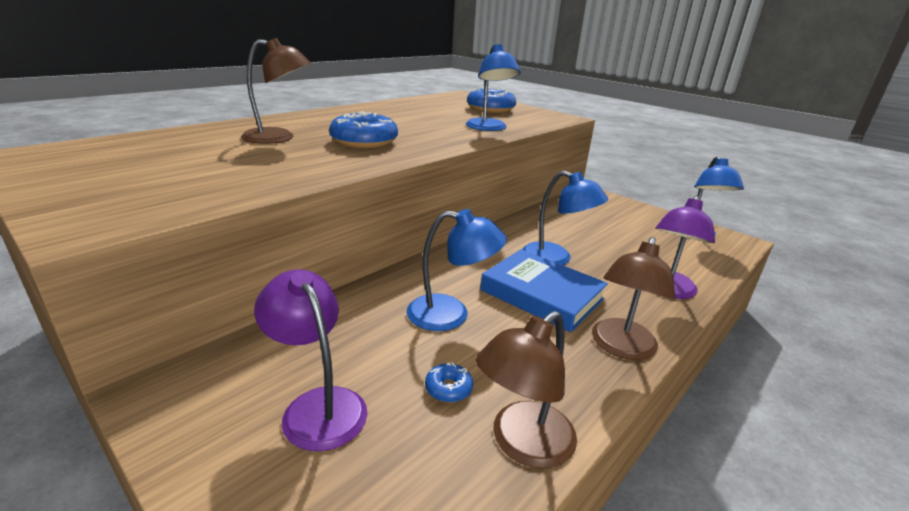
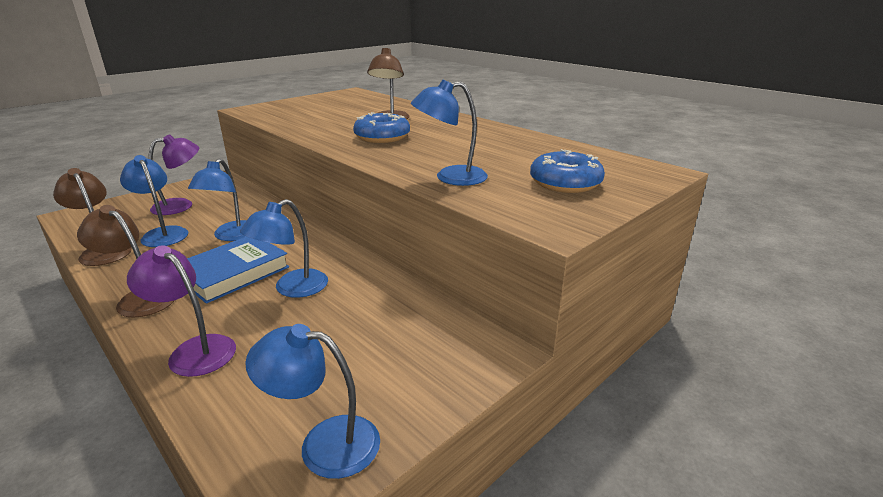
camera: 95 degrees right, 0 degrees up
blue donut [425,362,473,402] -> blue lamp [120,155,188,247]

